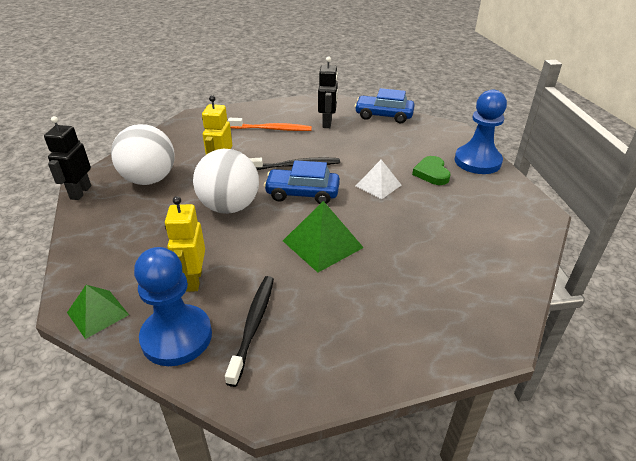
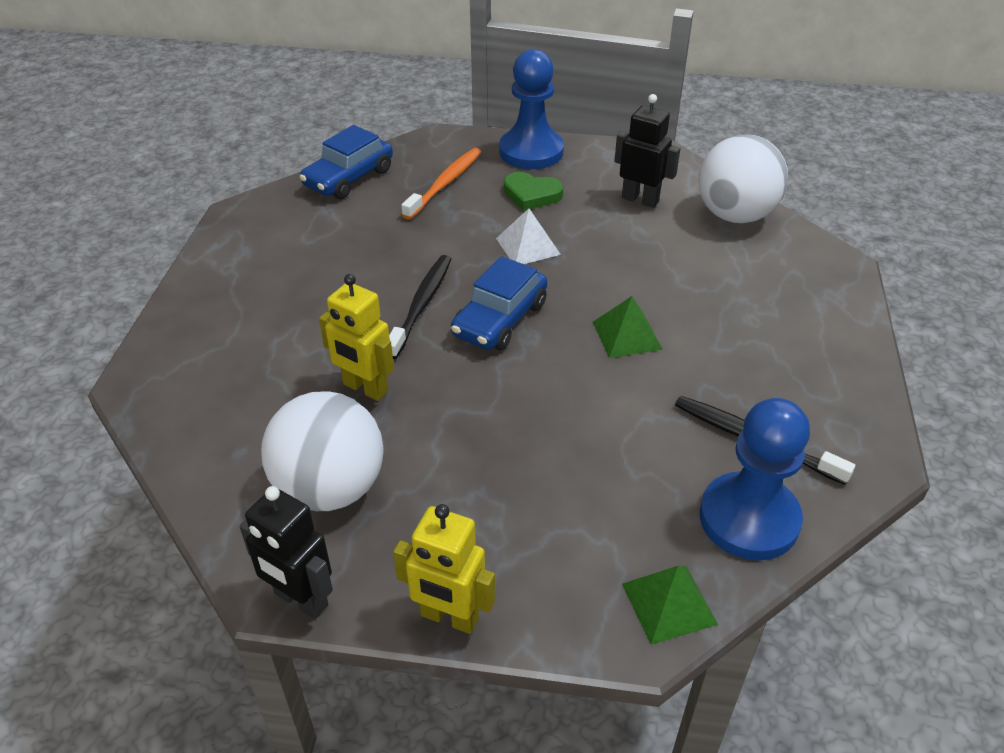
camera: 65 degrees left, 5 degrees up
yellow robot [165,196,205,292] -> yellow robot moved to [393,504,495,634]
white ball [193,149,259,214] -> white ball moved to [698,135,788,223]
orange toothbrush [228,118,312,131] -> orange toothbrush moved to [401,148,481,220]
green pyramid [283,201,364,273] -> green pyramid [593,296,662,358], size x0.66
black robot [318,56,338,128] -> black robot moved to [614,94,680,208]

